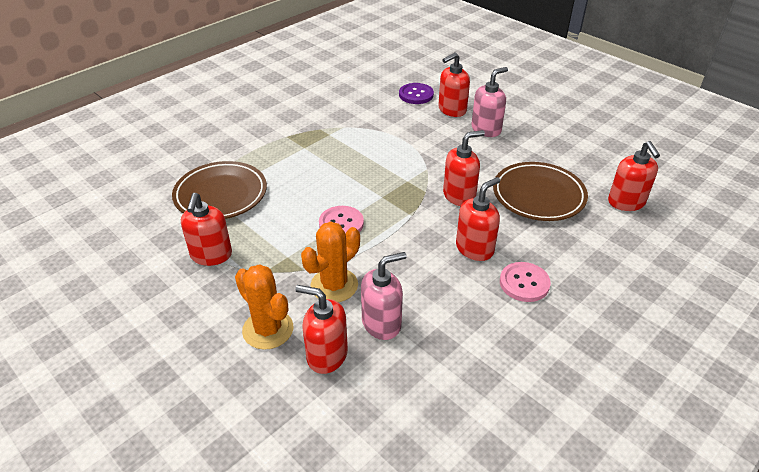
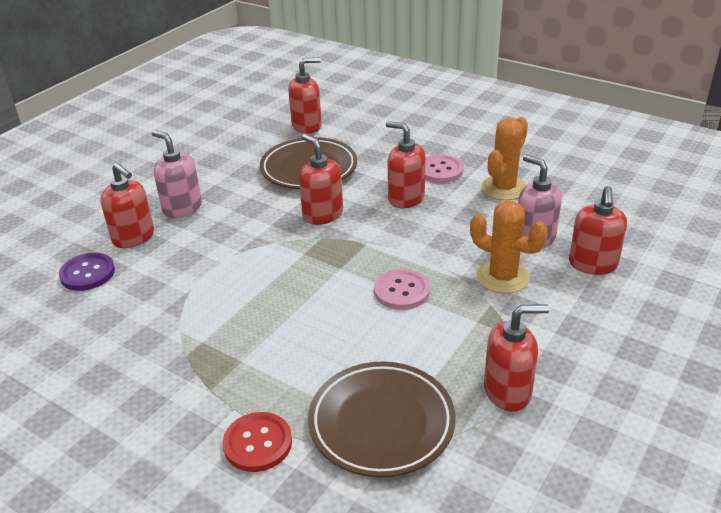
camera: 100 degrees left, 5 degrees down
orange cactus [235,264,293,350] -> orange cactus moved to [481,117,528,200]
none -> red button [223,412,292,472]

